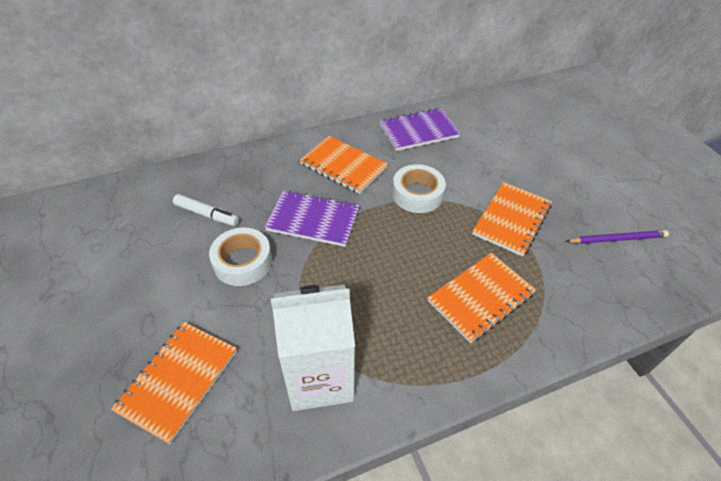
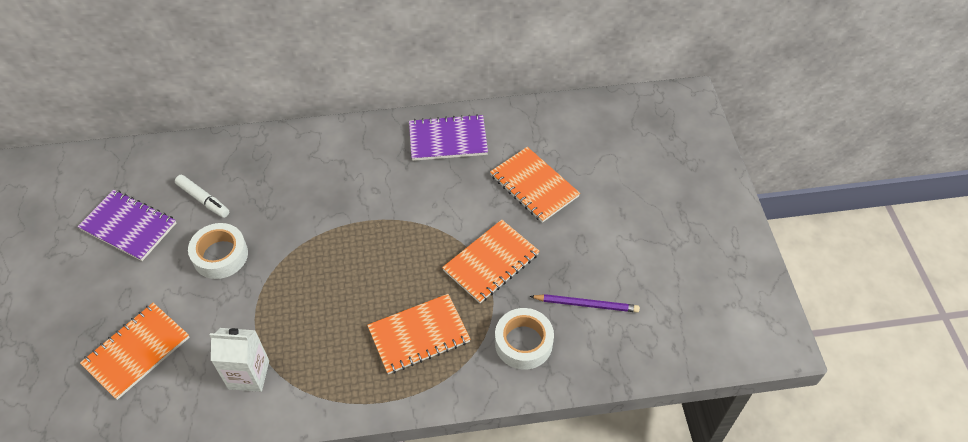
camera: 15 degrees right, 5 degrees up
purple notebook [265,190,360,247] -> purple notebook moved to [77,190,176,261]
white carton [271,285,355,411] -> white carton [210,328,269,392], size x0.66
orange notebook [300,136,388,194] -> orange notebook moved to [490,147,580,223]
white tape [392,164,446,213] -> white tape moved to [495,308,554,370]

